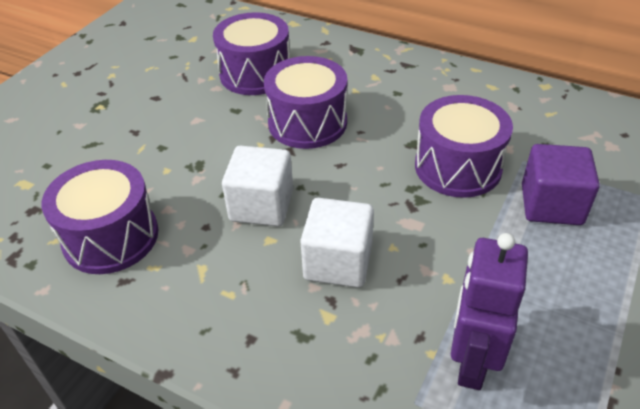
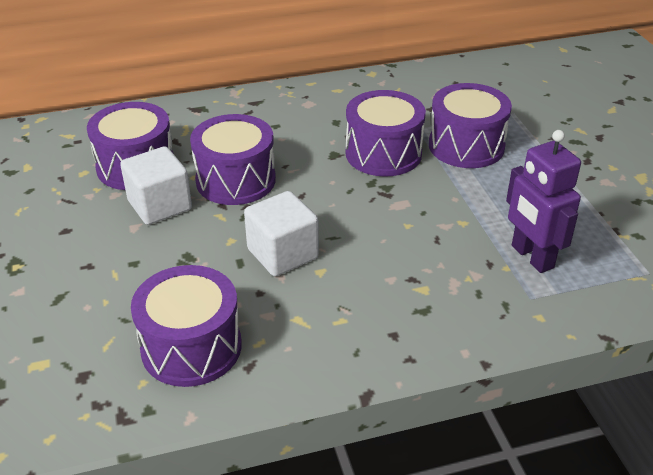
camera: 45 degrees left, 5 degrees down
white cube [300,198,374,288] -> white cube moved to [120,146,192,225]
purple cube [522,144,600,225] -> purple drum [429,83,512,168]

